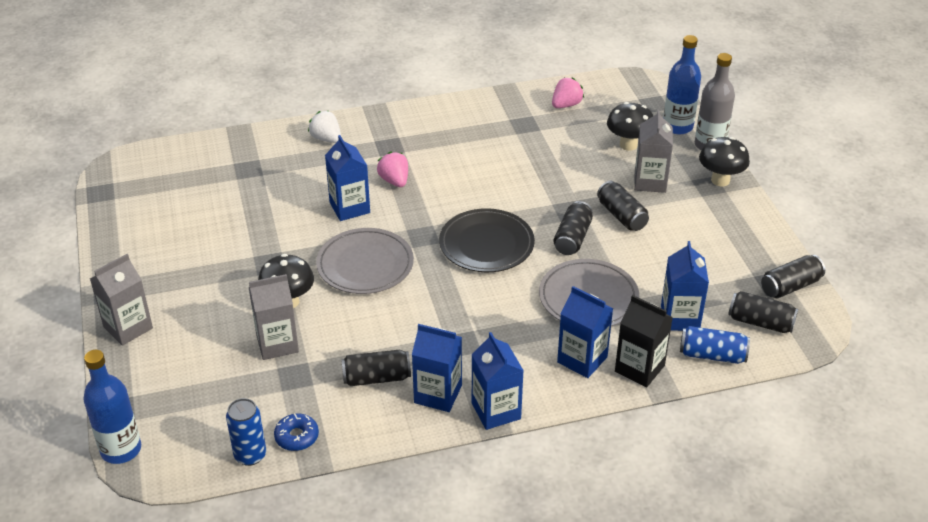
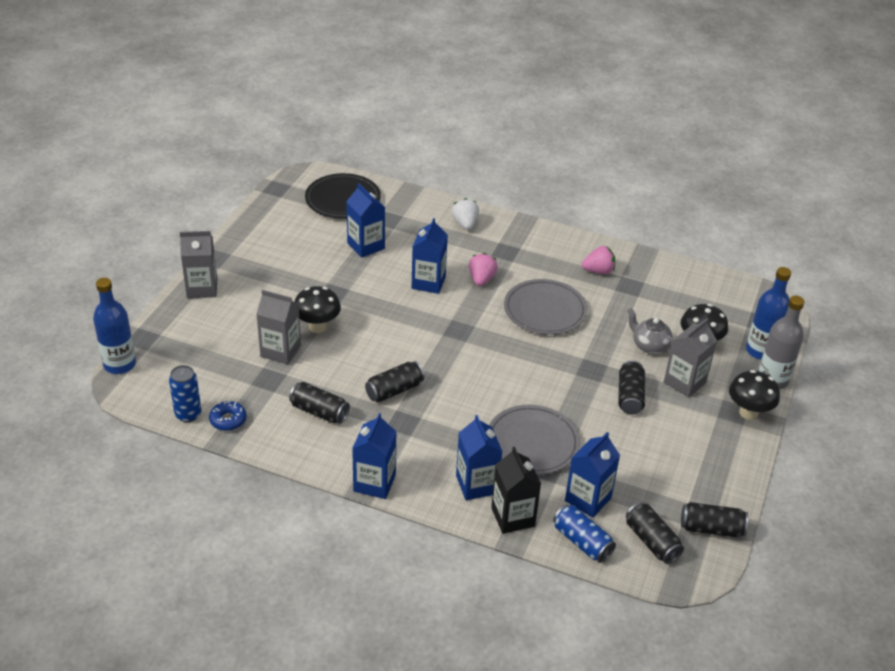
camera: 35 degrees right, 0 degrees up
grey plate [316,228,414,294] -> grey plate moved to [504,279,587,335]
blue carton [412,324,462,412] -> blue carton moved to [346,183,385,258]
black plate [439,208,535,272] -> black plate moved to [305,173,381,219]
pink strawberry [552,77,584,108] -> pink strawberry moved to [582,246,615,274]
black can [553,201,593,255] -> black can moved to [365,361,424,402]
none -> grey teapot [627,308,674,354]

